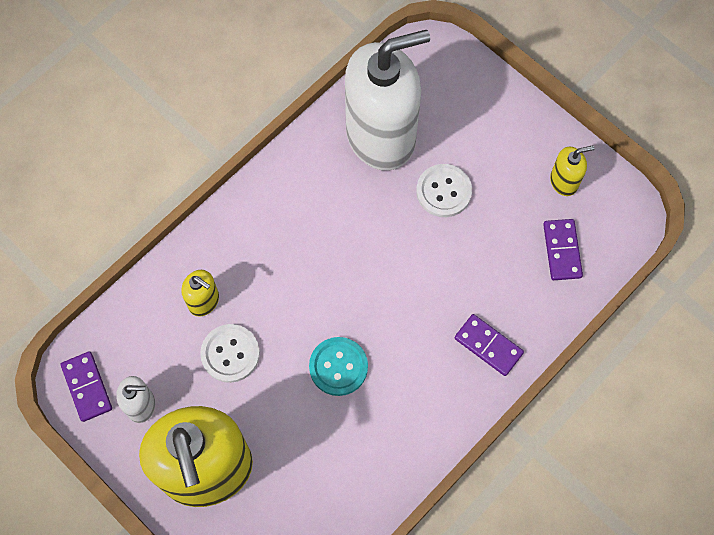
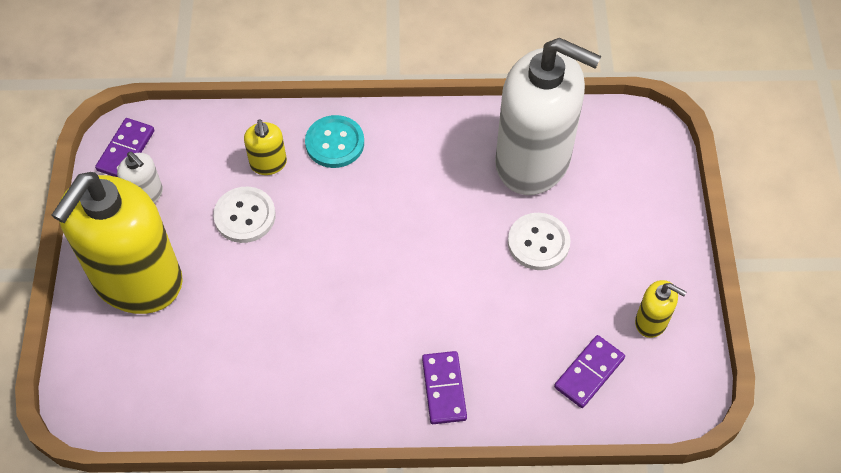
camera: 45 degrees right, 10 degrees down
turquoise button [309,337,368,396] -> turquoise button moved to [305,115,364,168]

